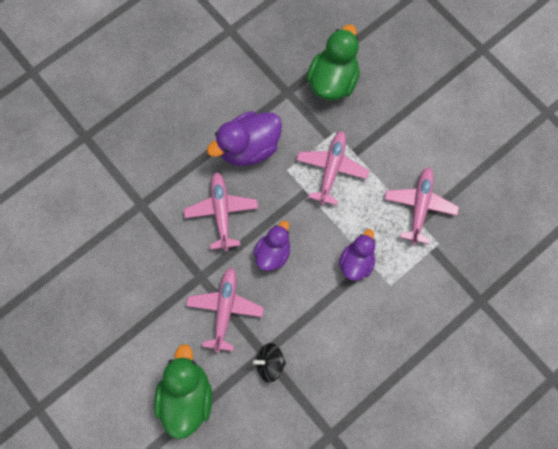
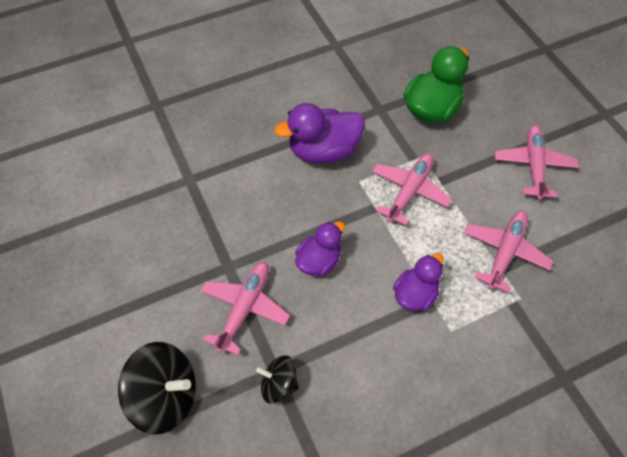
camera: 15 degrees right, 15 degrees down
green duck [154,344,212,439] -> black spinning top [118,342,196,435]
pink plane [184,172,258,251] -> pink plane moved to [495,125,579,200]

